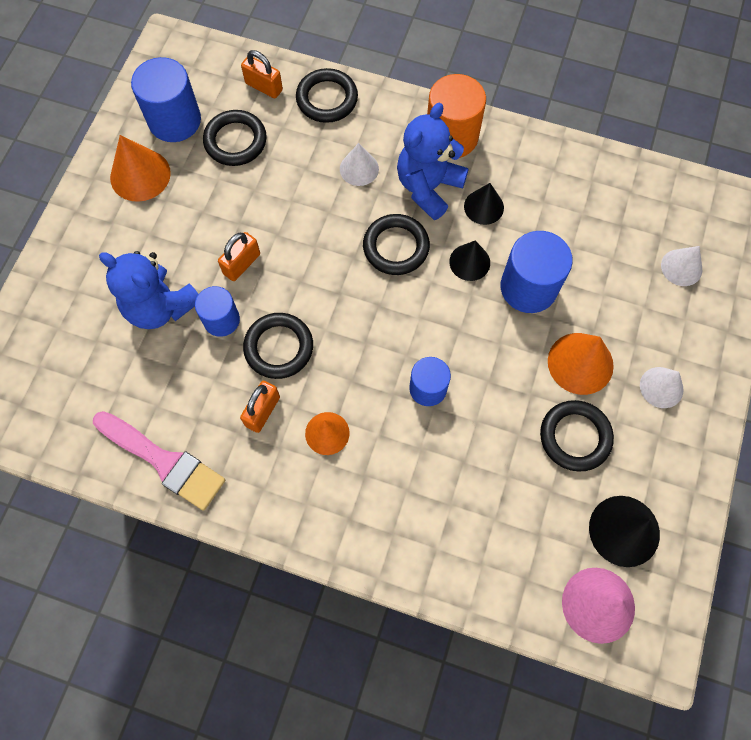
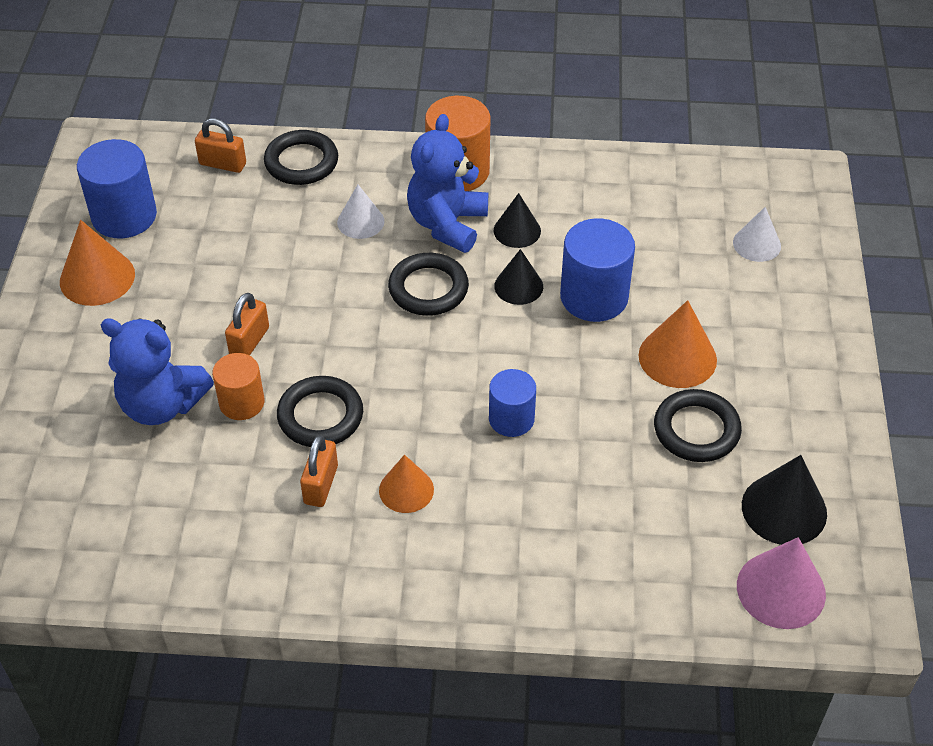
camera: 15 degrees left, 20 degrees down
pink brush [93,411,225,511] -> none
blue cylinder [195,286,240,337] -> orange cylinder [212,353,265,420]
black ring [203,110,267,166] -> none
white cone [640,367,684,408] -> none

